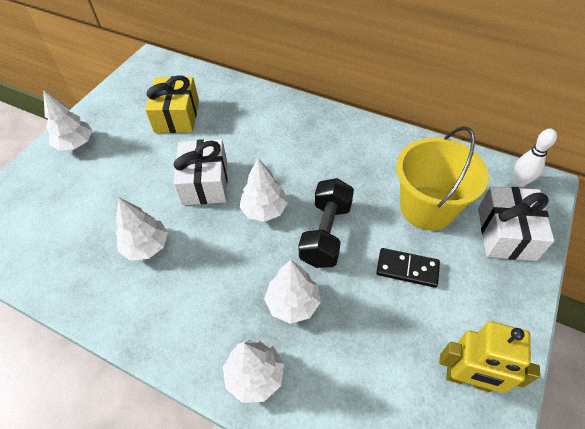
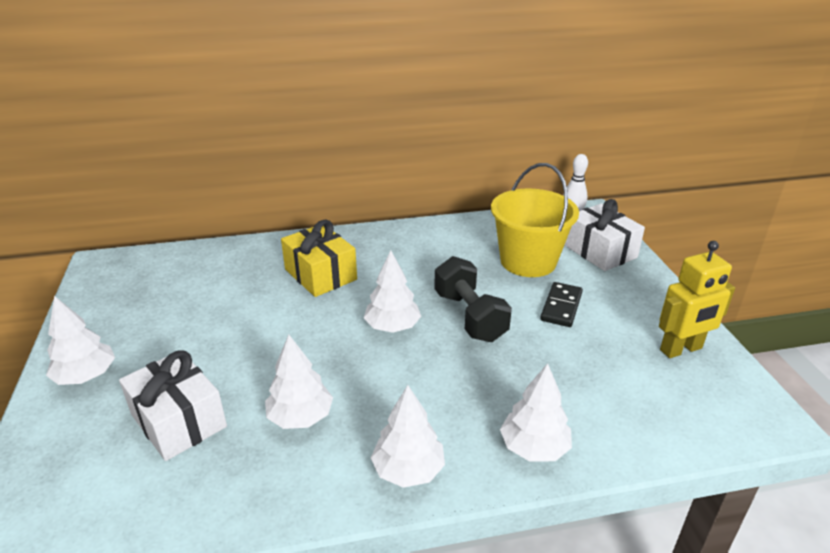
camera: 40 degrees left, 20 degrees down
yellow gift [145,76,199,133] -> yellow gift moved to [281,220,357,297]
white gift [174,139,227,205] -> white gift moved to [119,350,227,461]
white tree [264,260,321,324] -> white tree moved to [371,385,445,488]
black domino [376,248,440,288] -> black domino turned 45 degrees counterclockwise [540,282,583,327]

